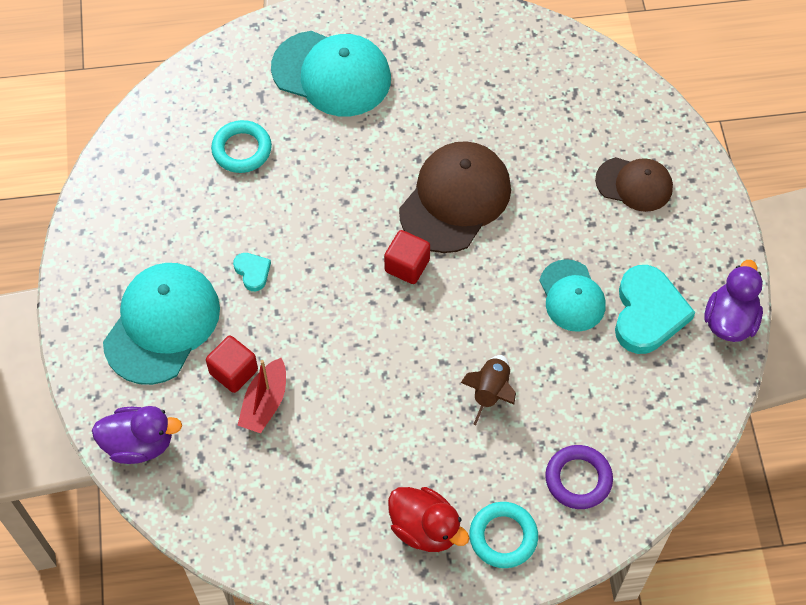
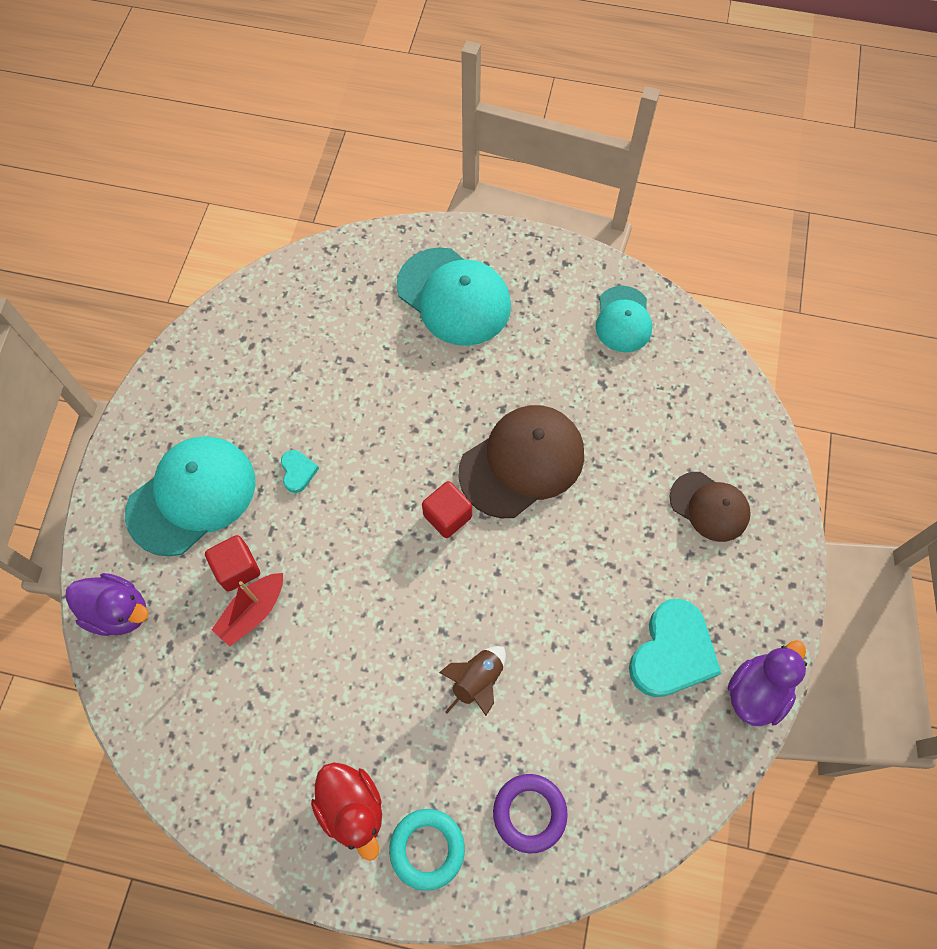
camera: 20 degrees right, 5 degrees up
turquoise ring [211,120,272,173] -> none
turquoise cap [539,259,606,332] -> turquoise cap moved to [596,286,652,352]

